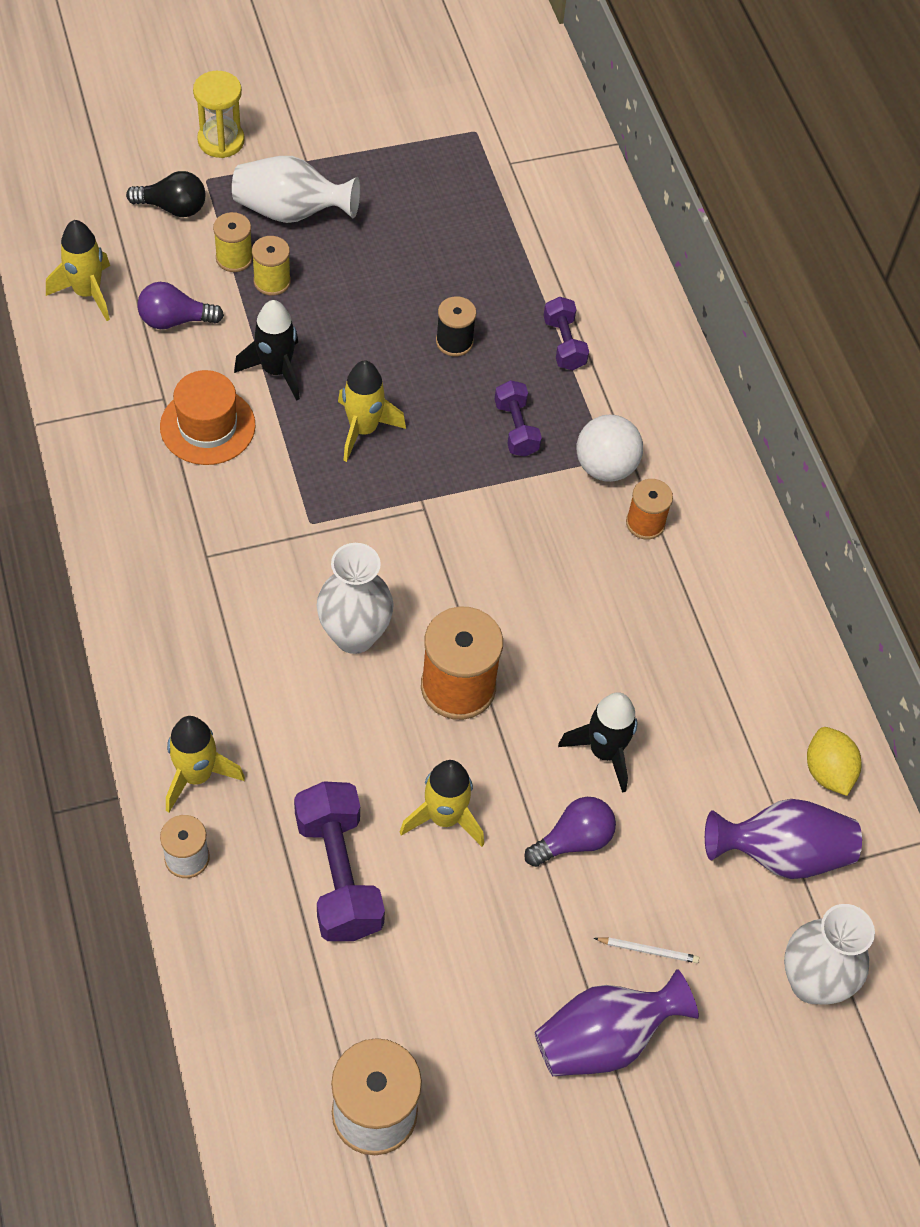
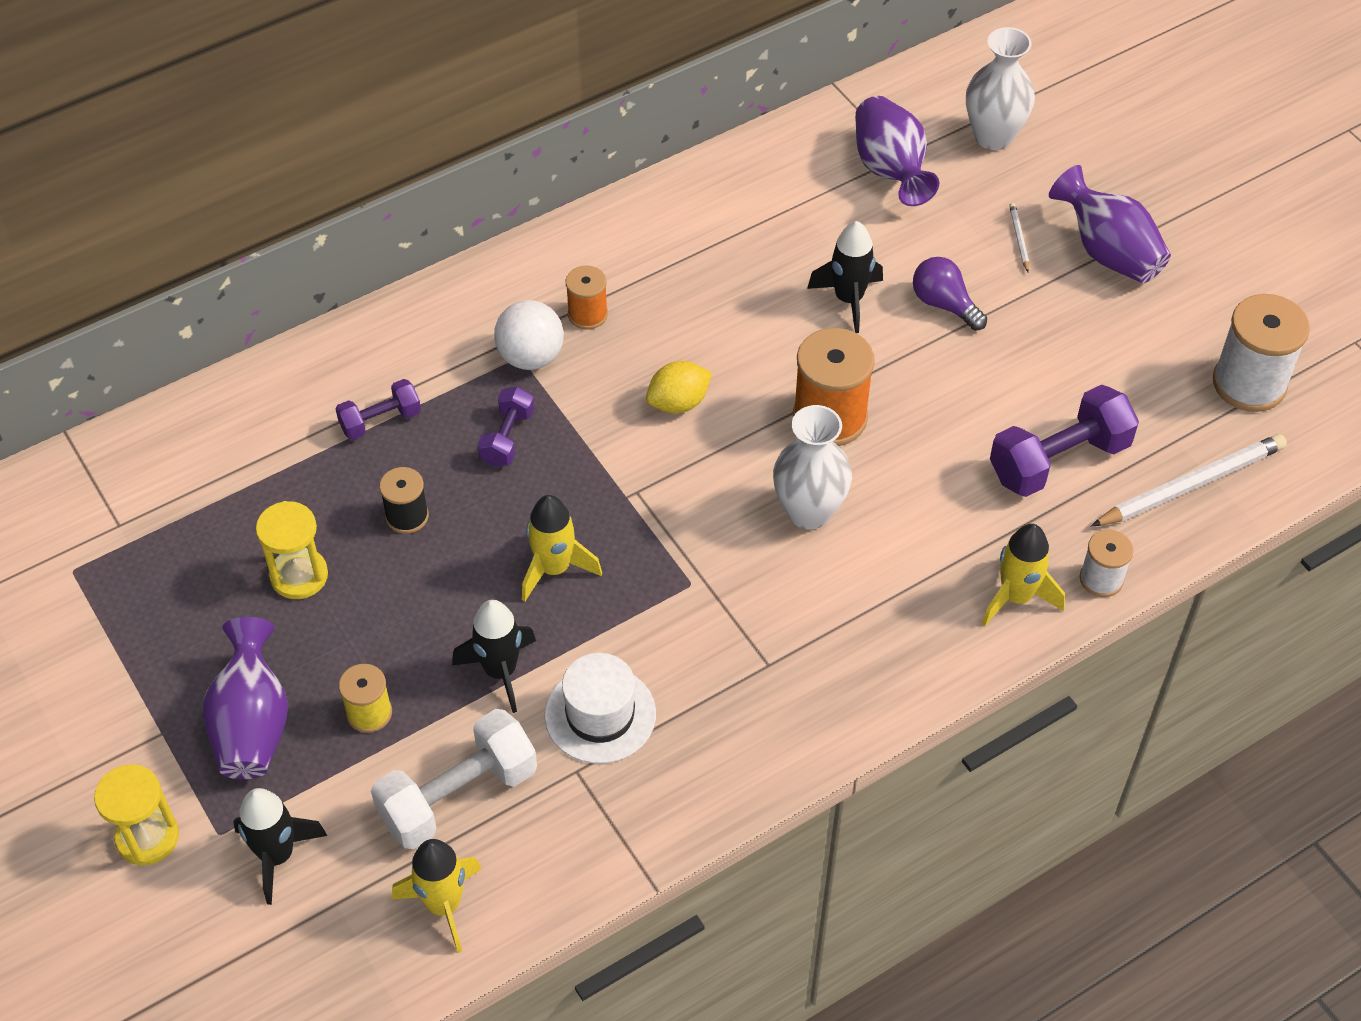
camera: 100 degrees left, 5 degrees down
black light bulb [126,171,206,217] -> black rocket [233,788,327,905]
purple light bulb [137,282,224,329] -> white dumbbell [371,709,537,849]
orange hat [160,370,256,465] -> white hat [545,653,656,764]
yellow spool [213,212,253,272] -> none
white vase [232,156,360,223] -> purple vase [203,617,288,779]
yellow rocket [400,760,484,847] -> none
purple dumbbell [494,380,542,457] -> purple dumbbell turned 45 degrees counterclockwise [478,387,534,467]
yellow lemon [807,727,861,796] -> yellow lemon moved to [646,361,712,414]
none -> yellow hourglass [256,501,328,599]
none -> white pencil [1091,434,1287,526]

